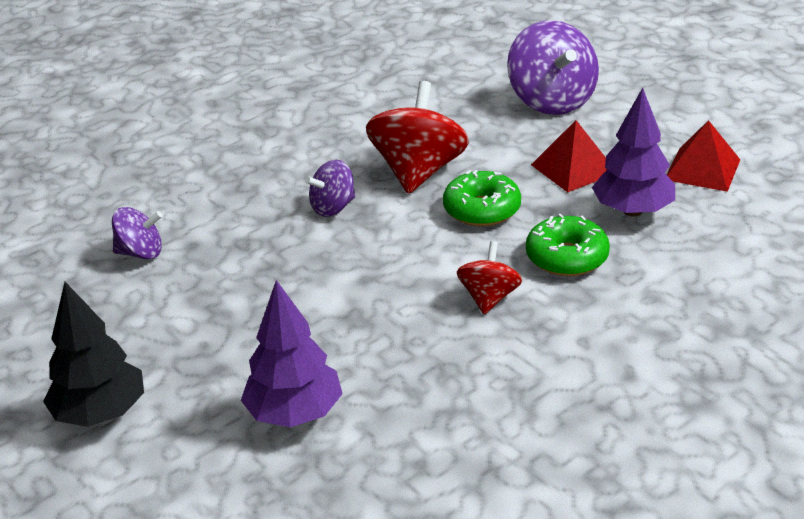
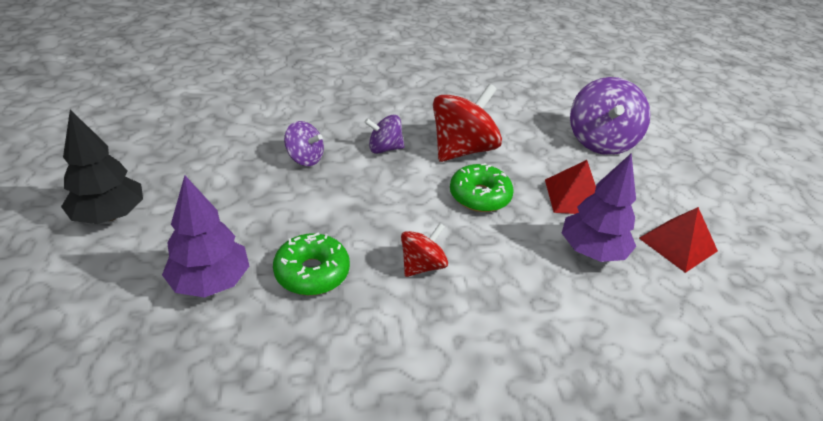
camera: 25 degrees right, 5 degrees up
purple spinning top [112,207,162,259] -> purple spinning top moved to [284,121,324,166]
green donut [526,214,610,276] -> green donut moved to [273,232,350,296]

